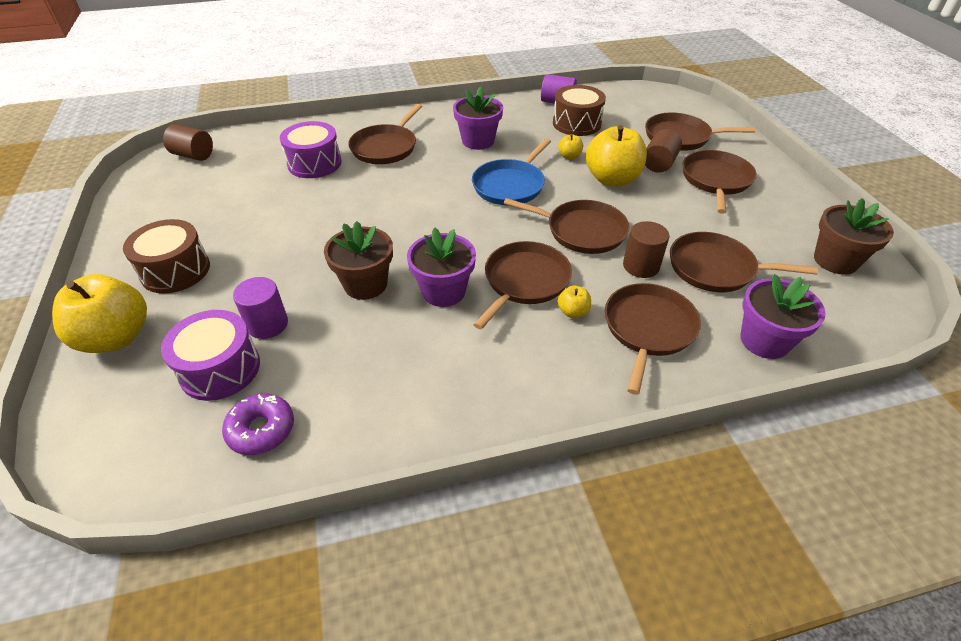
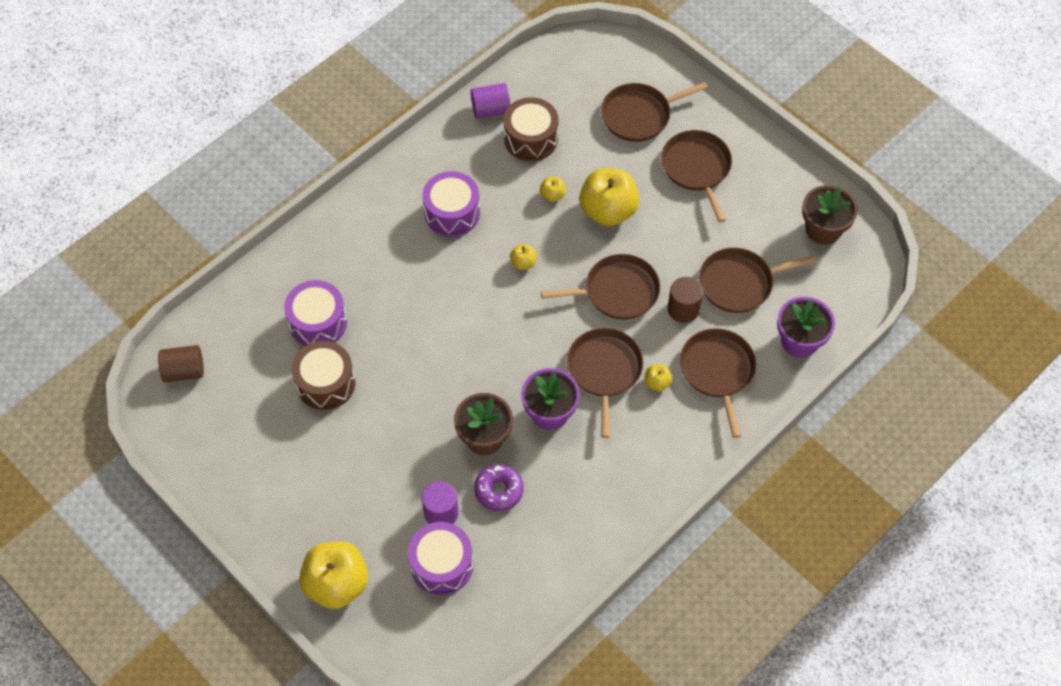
camera: 30 degrees left, 15 degrees up
brown drum [123,219,210,293] -> brown drum moved to [292,341,355,410]
purple donut [222,394,294,455] -> purple donut moved to [474,464,523,511]
brown pan [348,104,422,164] -> none
purple flower pot [453,86,503,150] -> purple drum [423,171,480,237]
blue pan [472,138,551,205] -> yellow apple [510,244,537,270]
brown cylinder [645,129,682,173] -> none

